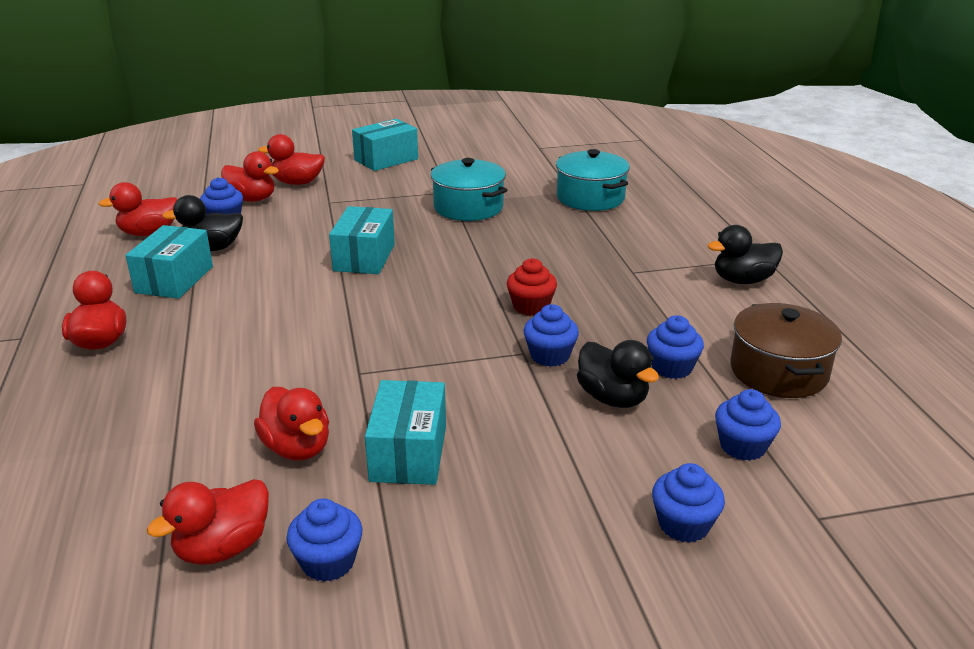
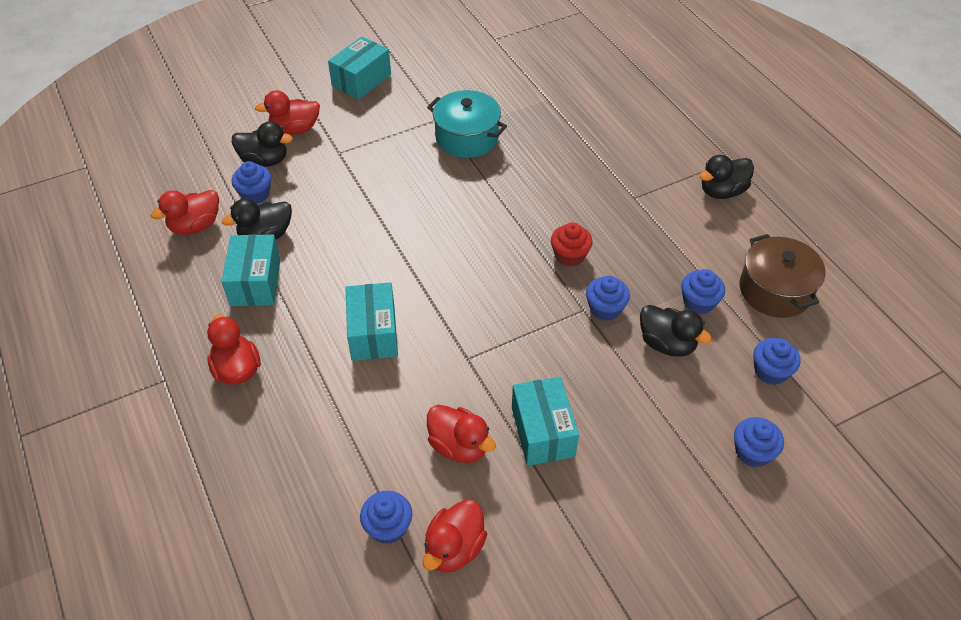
camera: 15 degrees left, 20 degrees up
red duck [221,151,279,202] -> black duck [232,121,293,167]
blue cupcake [286,498,362,582] -> blue cupcake moved to [360,491,412,544]
turquoise box [329,206,395,274] -> turquoise box moved to [346,282,398,361]
turquoise pot [556,149,630,211] -> none

